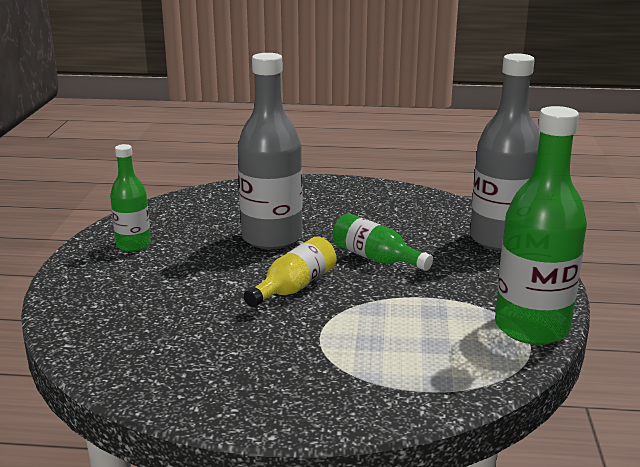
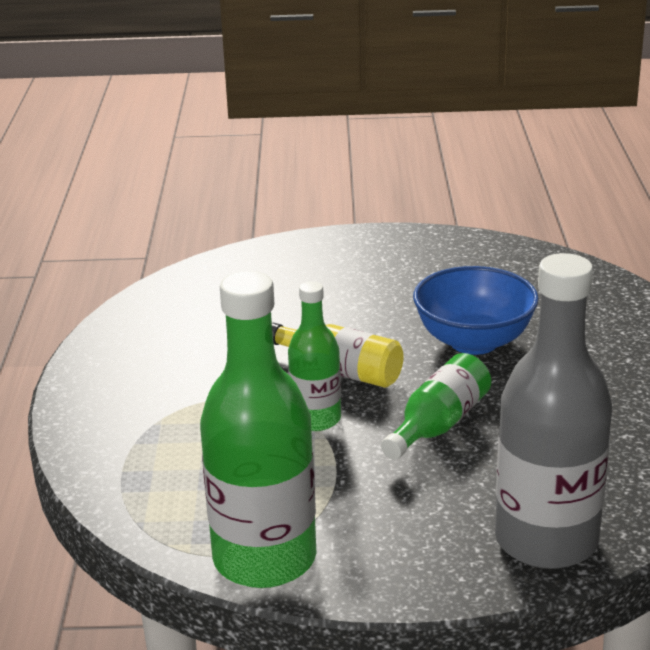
camera: 85 degrees right, 5 degrees up
green bottle [110,144,151,252] -> green bottle moved to [288,281,341,431]
grey bottle [238,53,303,249] -> blue bowl [413,266,539,355]

